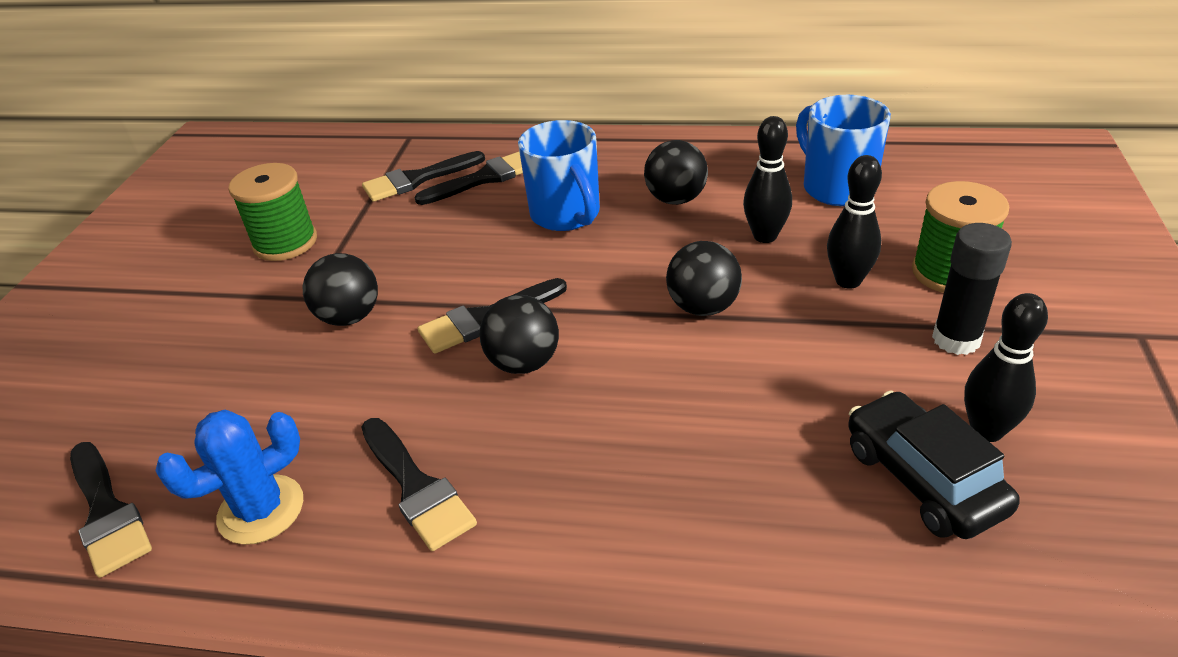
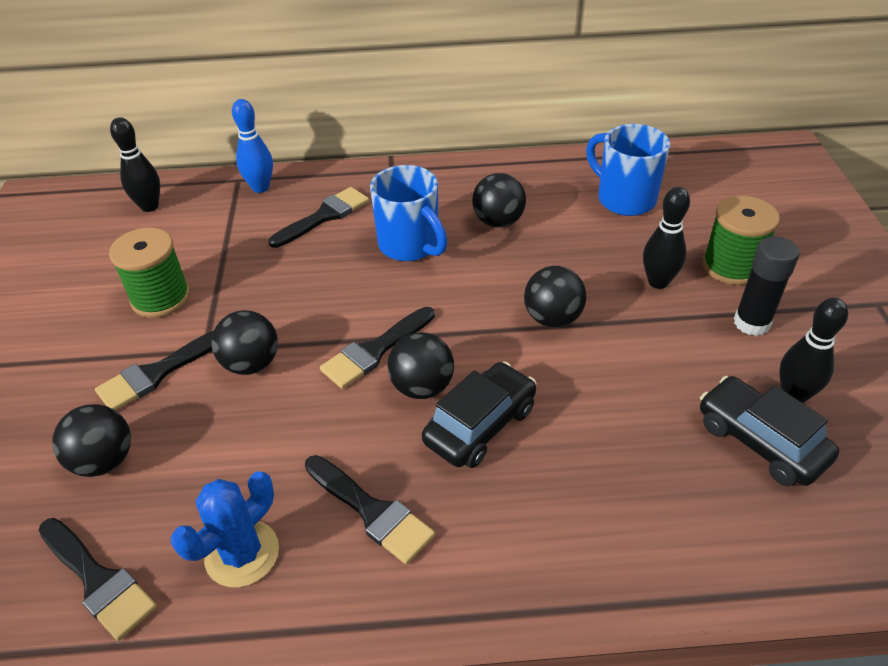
camera: 15 degrees left, 5 degrees up
black brush [362,151,485,202] -> black brush moved to [95,330,214,411]
black bowling pin [743,116,792,243] -> black bowling pin moved to [110,117,160,212]
none -> black ball [52,404,131,477]
none -> blue bowling pin [232,99,273,193]
none -> black car [422,362,537,468]

